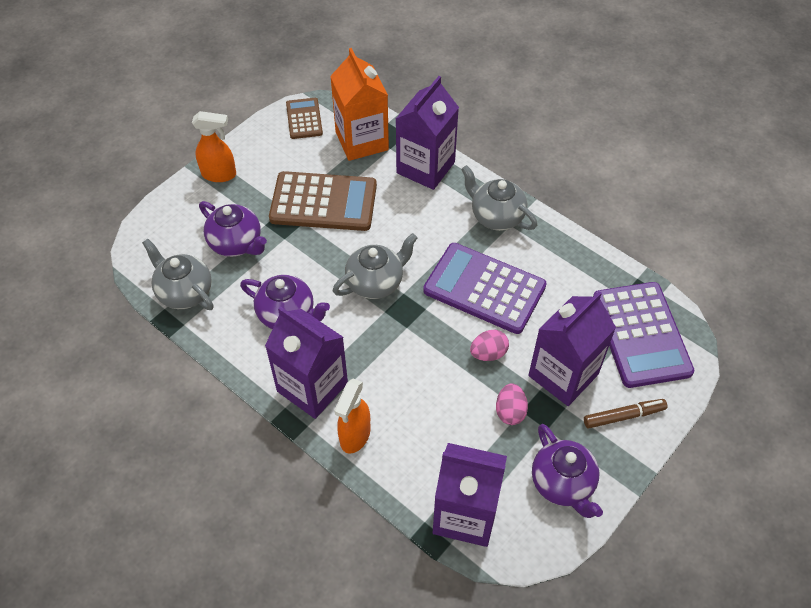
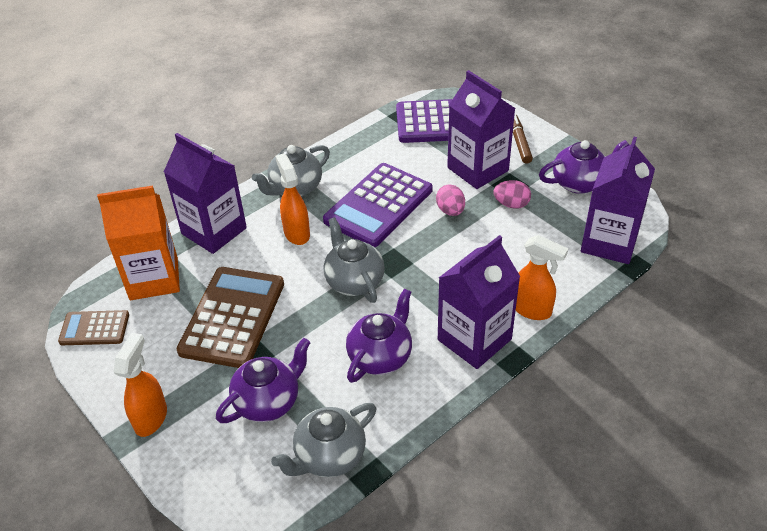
camera: 80 degrees left, 10 degrees down
none -> orange spray bottle [275,153,310,245]

